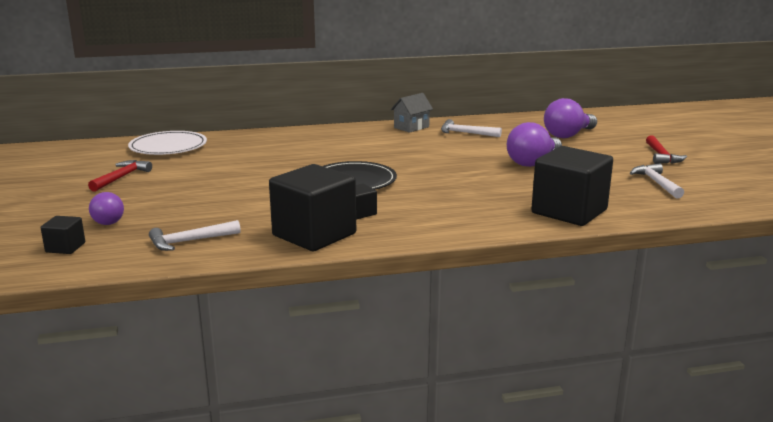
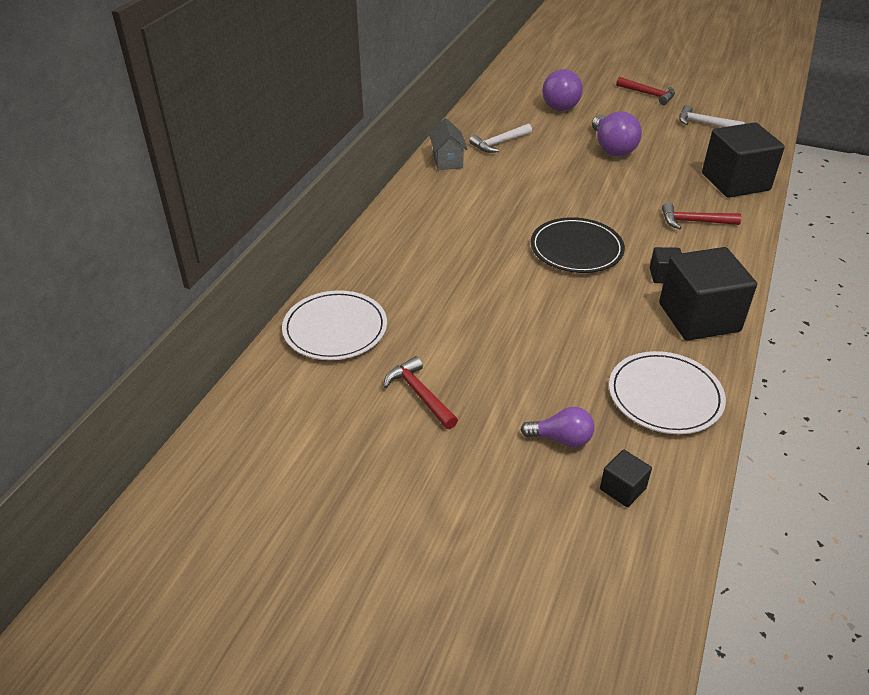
camera: 55 degrees left, 20 degrees up
white hammer [149,220,241,251] -> white plate [609,351,726,434]
none -> red hammer [662,202,741,229]

